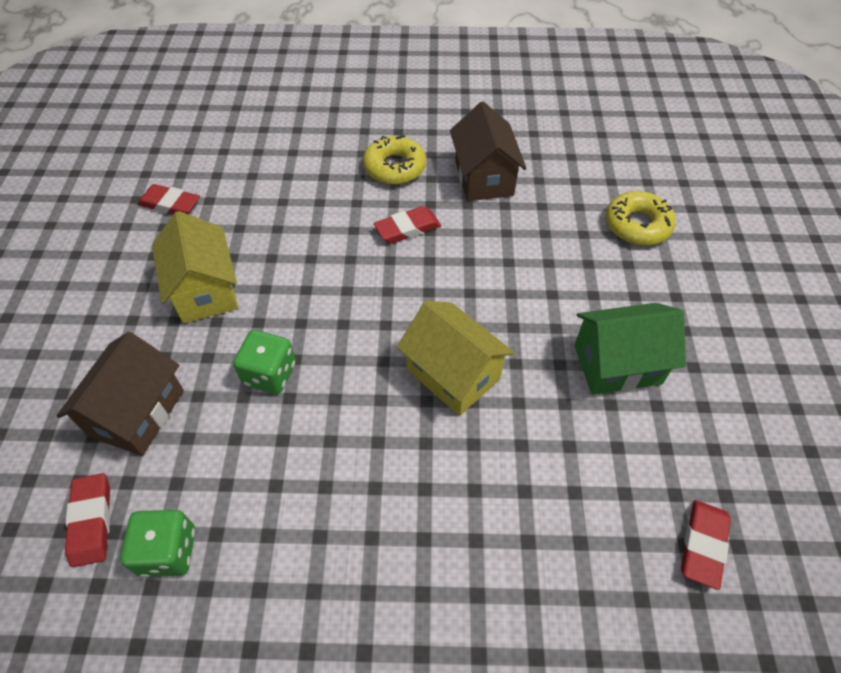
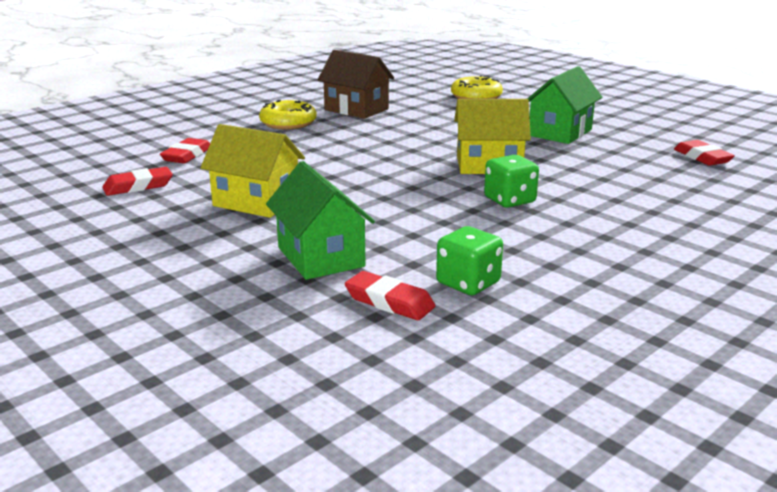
camera: 45 degrees left, 30 degrees down
brown house [57,332,184,456] -> green house [266,161,375,280]
green dice [233,330,296,394] -> green dice moved to [484,155,539,208]
red eraser [374,206,441,244] -> red eraser moved to [160,138,210,163]

